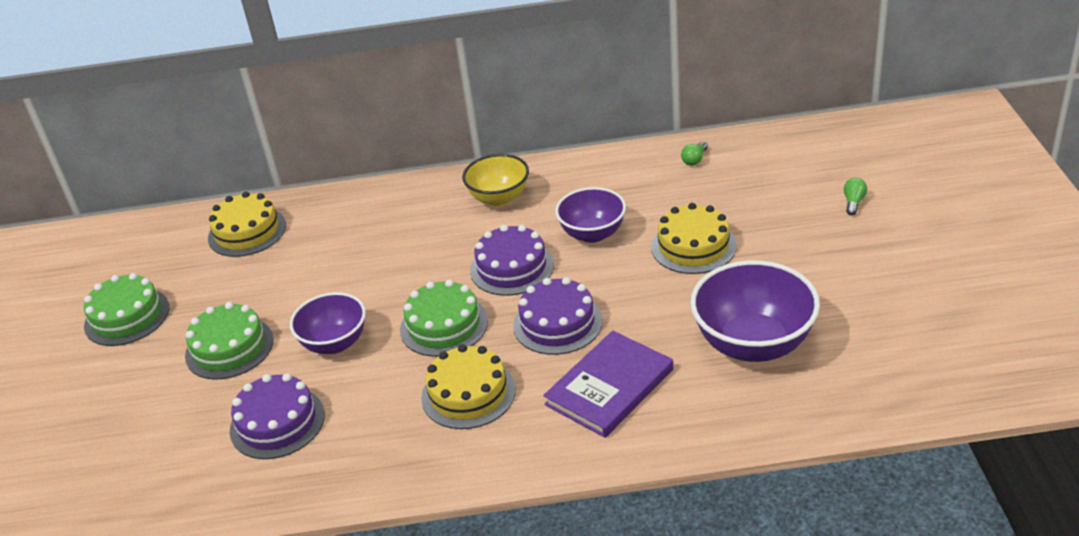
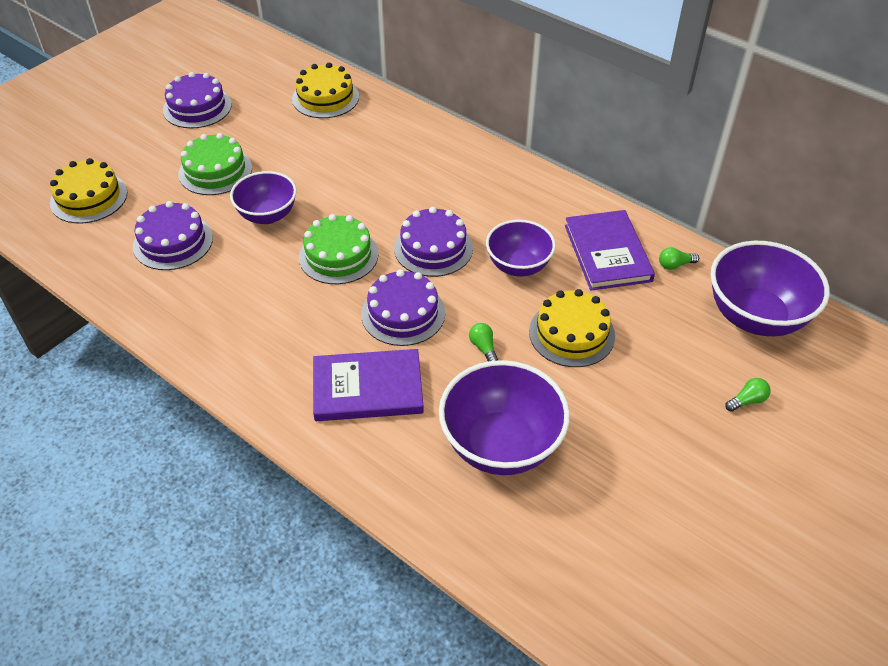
camera: 40 degrees right, 10 degrees up
green cake [84,273,169,346] -> purple cake [163,72,232,128]
yellow cake [421,344,516,429] -> yellow cake moved to [50,158,127,223]
yellow bowl [462,154,529,206] -> none
none -> green light bulb [469,323,498,362]
none -> purple book [565,210,655,291]
none -> purple bowl [710,241,830,336]

